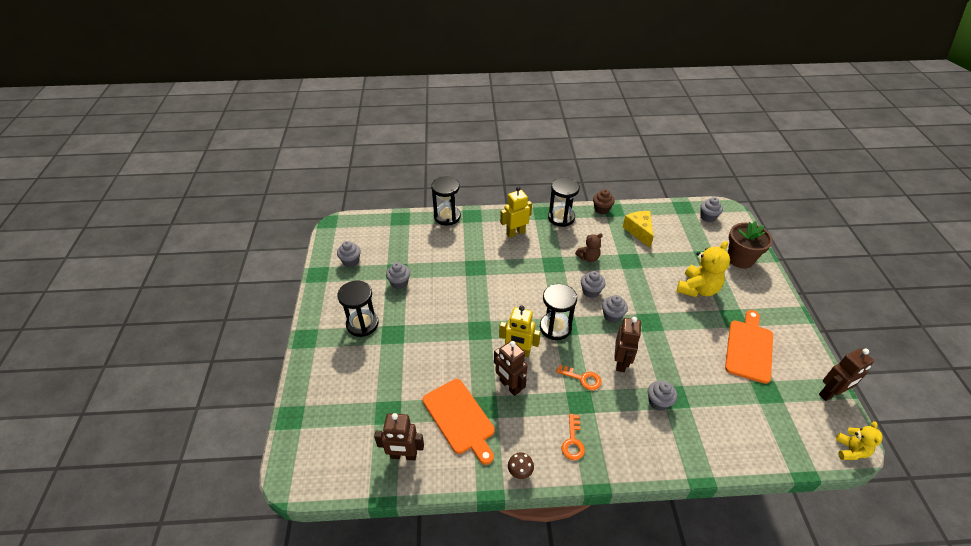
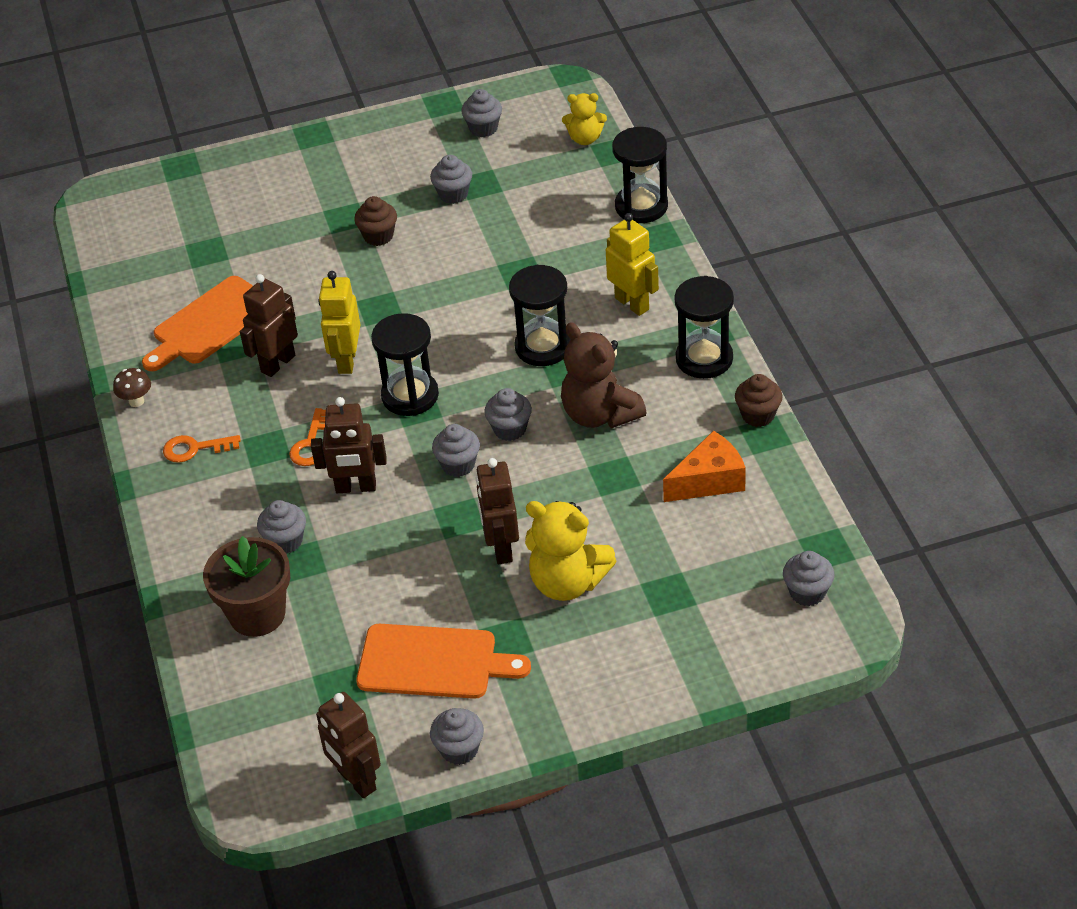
camera: 80 degrees right, 0 degrees up
black hourglass [338,280,379,337] -> black hourglass moved to [509,265,571,366]
brown robot [374,413,424,461] -> brown robot moved to [476,458,519,564]
brown teddy bear [575,233,603,262] -> brown teddy bear [561,322,647,428], size x1.70
yellow cheese [623,211,654,248] -> orange cheese [663,431,746,502]
brown flower pot [728,221,773,269] -> brown flower pot moved to [203,536,290,637]
yellow teddy bear [836,421,883,460] -> yellow teddy bear moved to [562,93,607,145]
none -> brown cupcake [354,196,397,246]
none -> grey cupcake [430,708,484,765]

